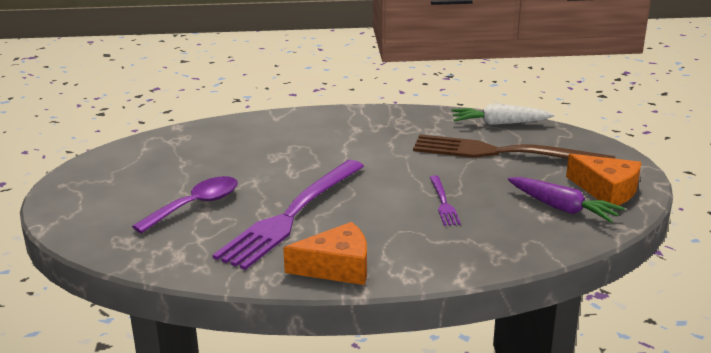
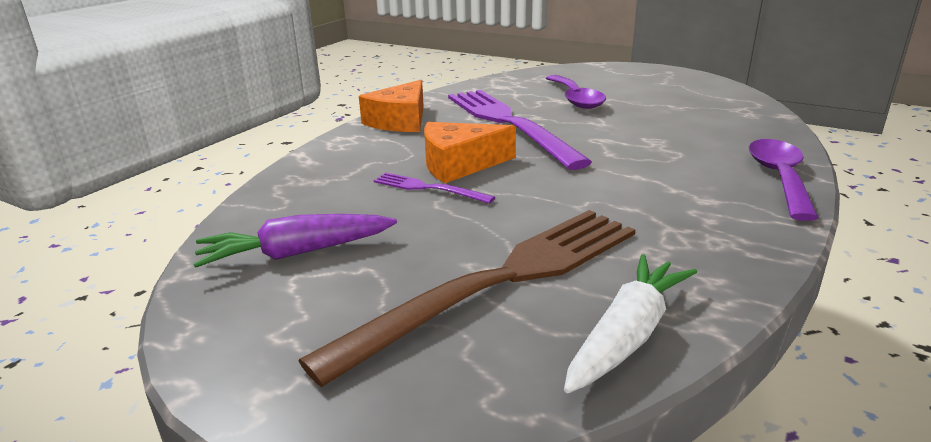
camera: 125 degrees right, 0 degrees up
orange cheese [566,154,641,206] -> orange cheese moved to [424,122,516,183]
none -> purple spoon [749,139,818,221]

